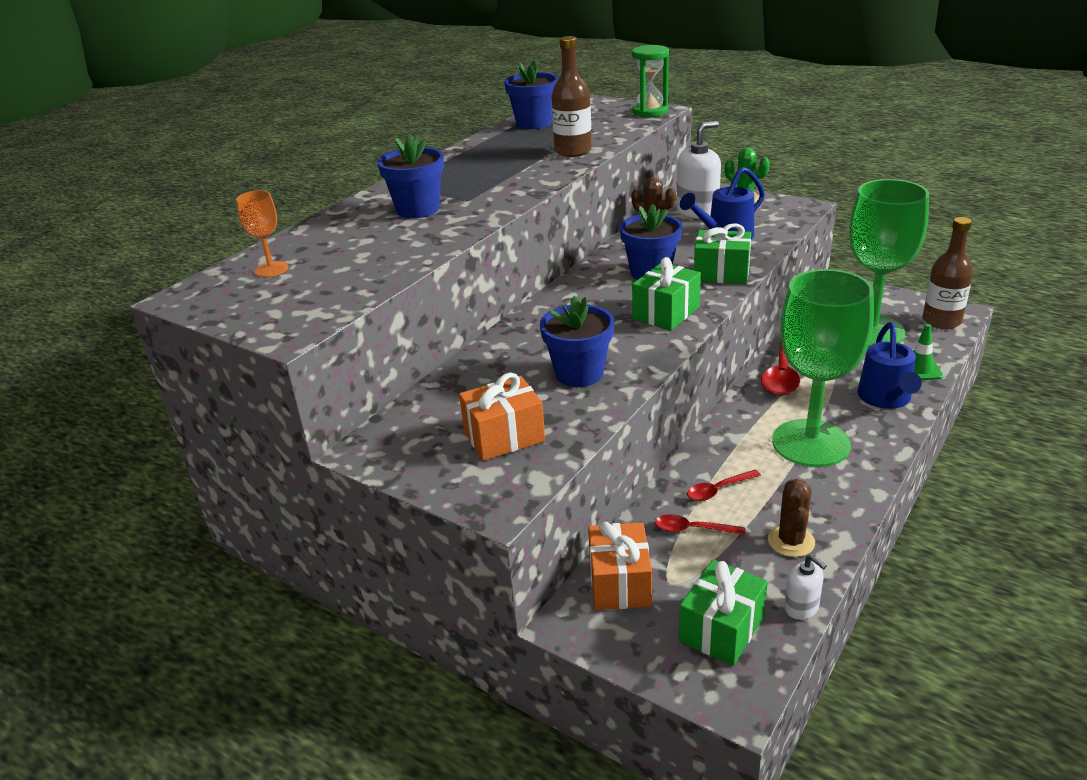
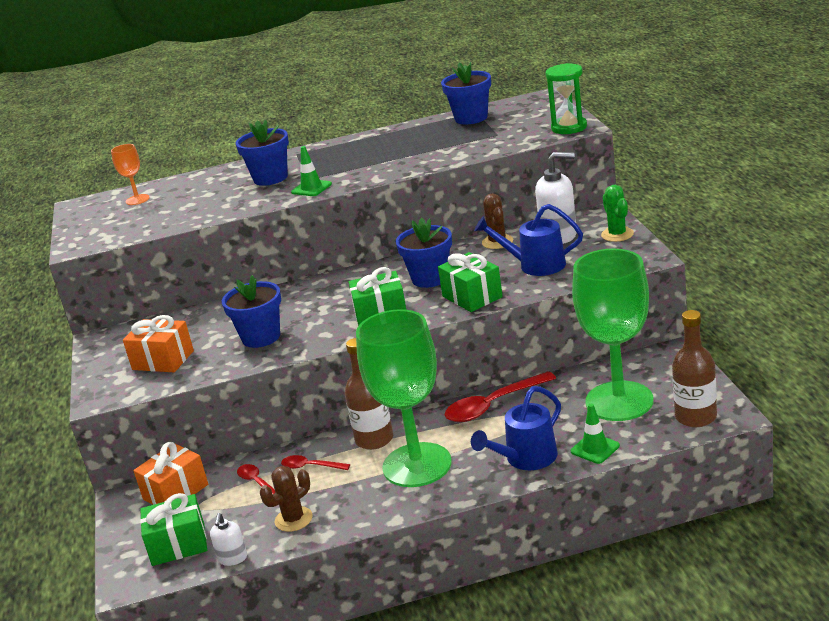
camera: 45 degrees right, 5 degrees down
brown bottle [551,36,592,157] -> brown bottle moved to [345,338,393,450]
none -> green traffic cone [291,146,332,196]

